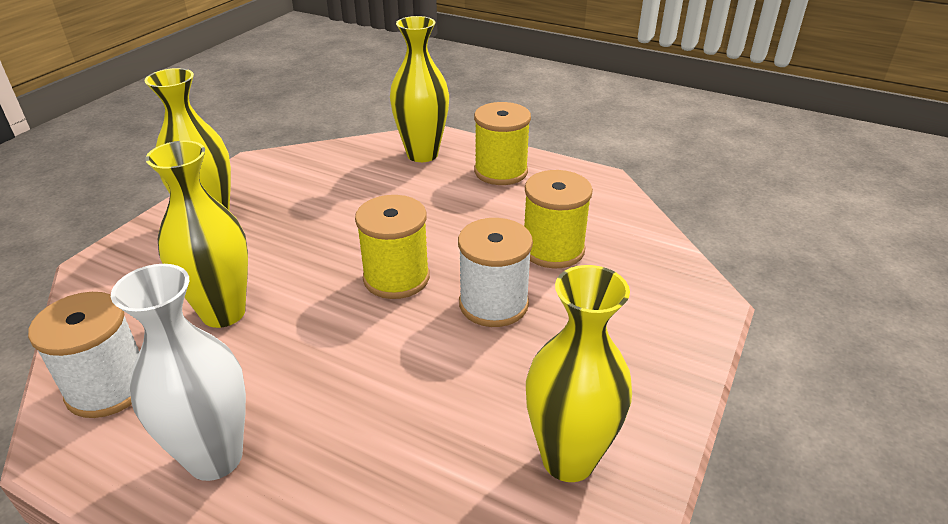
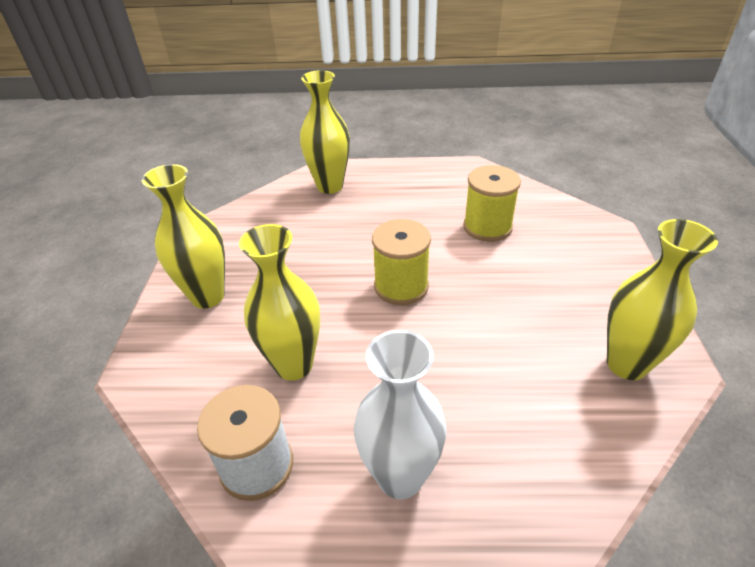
camera: 25 degrees left, 5 degrees up
white spool [458,218,533,327] -> none
yellow spool [474,102,531,185] -> none

